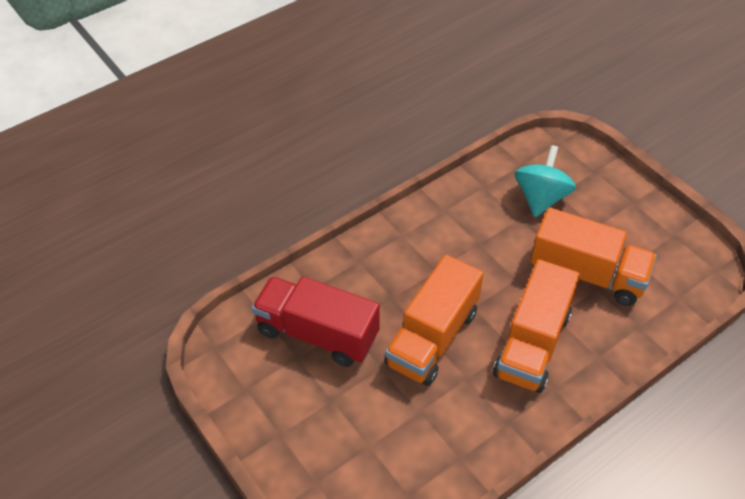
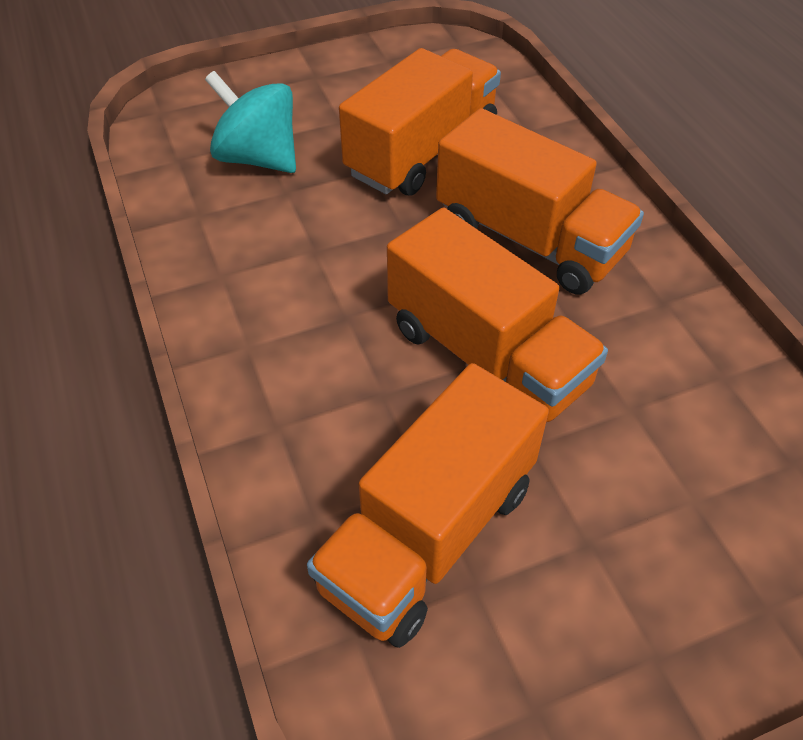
camera: 75 degrees left, 0 degrees up
red truck [252,276,380,367] -> orange truck [307,363,549,648]

